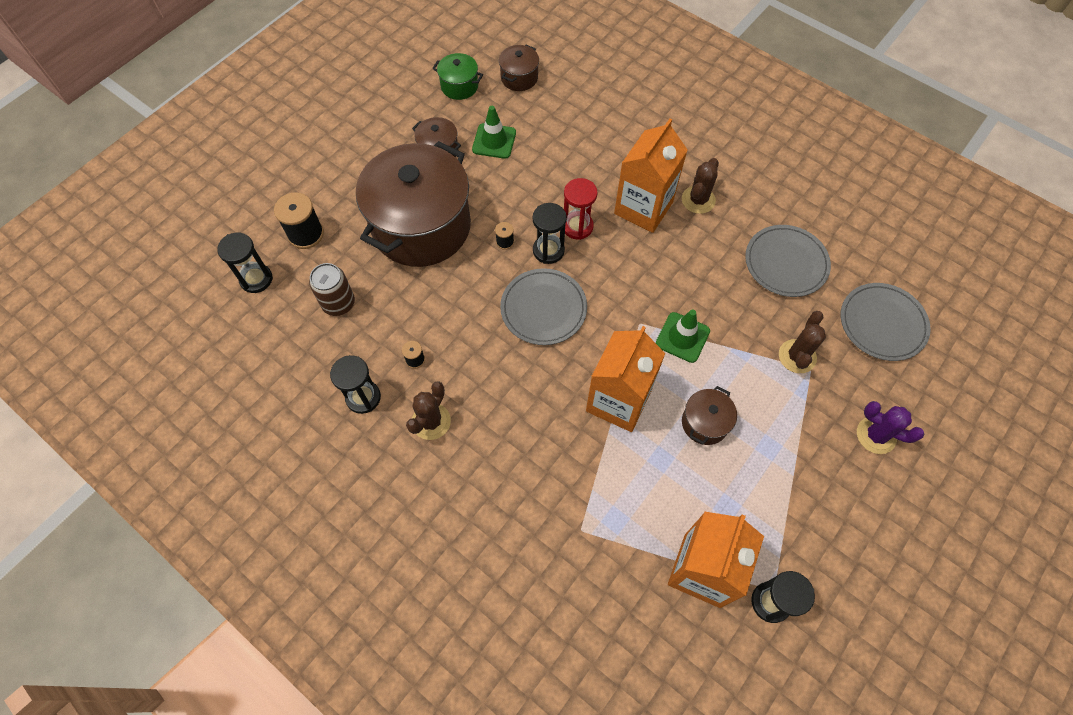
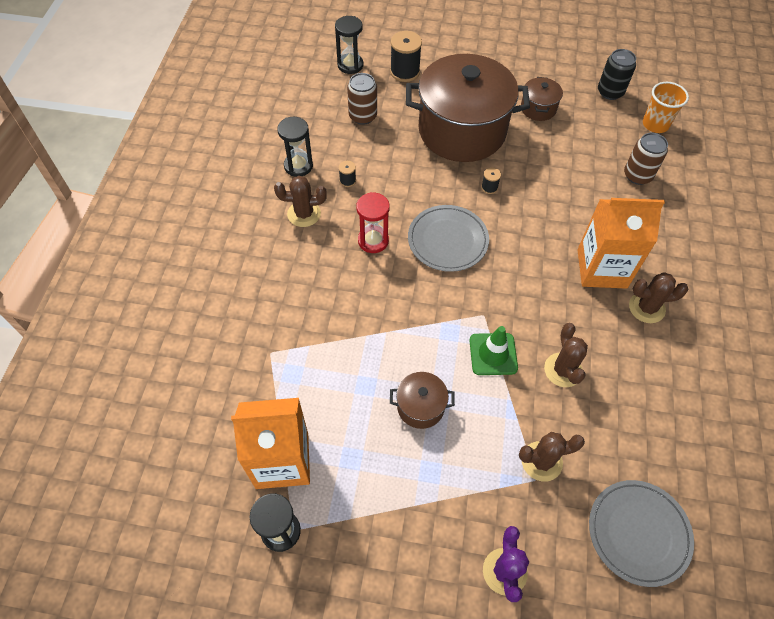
camera: 60 degrees right, 5 degrees down
green pot [432,53,483,100] -> black can [598,49,636,100]
green traffic cone [472,106,516,159] -> none
brown pot [499,45,539,91] -> orange cup [643,82,689,133]
black hourglass [533,203,567,264] -> none
red hourglass [564,178,598,240] -> red hourglass moved to [356,192,390,253]
orange carton [586,326,665,432] -> none
grey plate [745,225,831,297] -> none
none -> brown cactus [544,323,588,387]
none -> brown can [624,133,668,185]

